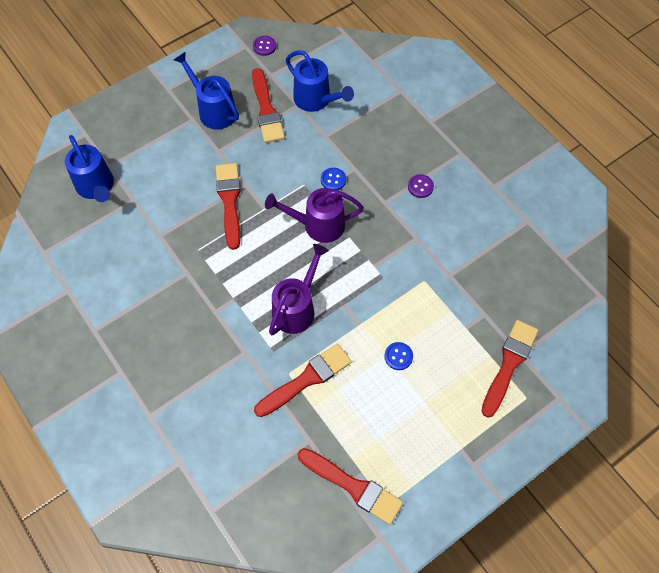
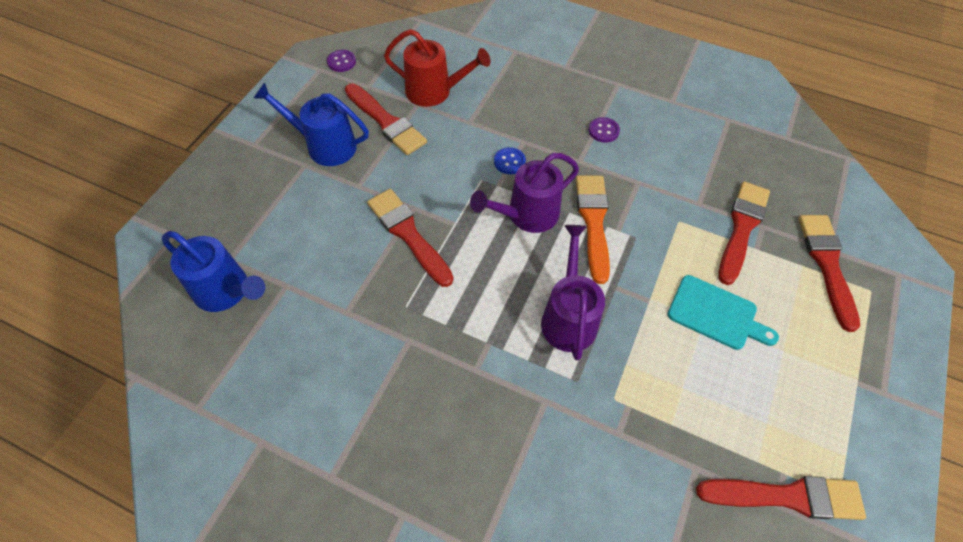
camera: 30 degrees left, 5 degrees down
red brush [254,344,352,417] -> red brush moved to [718,182,770,285]
blue watering can [286,50,354,112] -> red watering can [384,29,490,107]
blue button [384,342,413,370] -> turquoise cutting board [668,275,779,350]
none -> orange brush [576,175,610,284]

